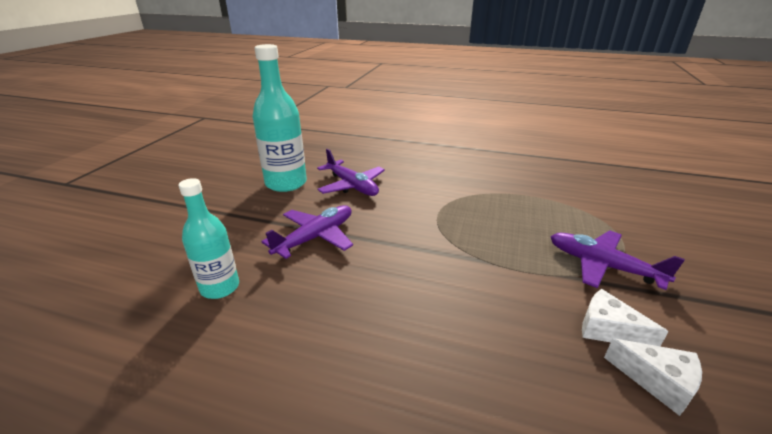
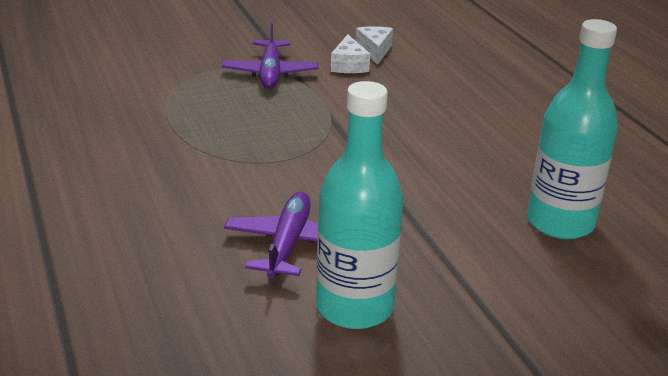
camera: 130 degrees left, 0 degrees up
turquoise bottle [179,178,239,299] -> turquoise bottle [527,19,618,239], size x1.60
purple plane [261,205,353,259] -> none

